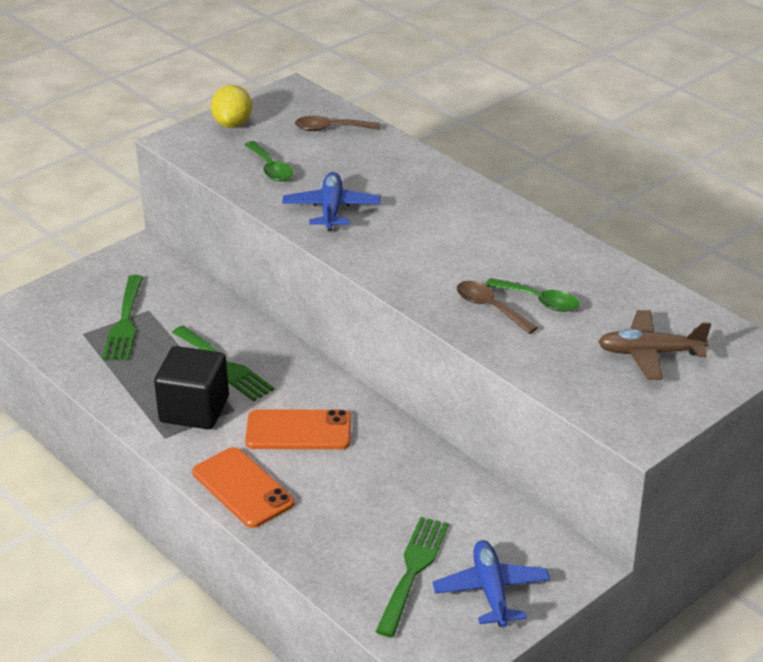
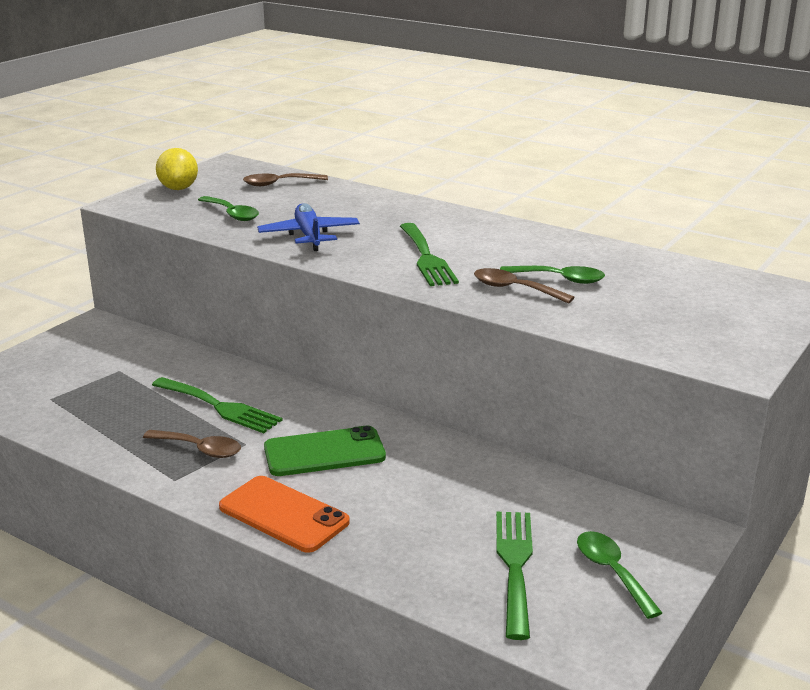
camera: 15 degrees left, 10 degrees down
green fork [102,275,143,360] -> green fork moved to [400,223,459,286]
black cube [154,346,229,429] -> brown spoon [143,430,241,458]
orange phone [245,409,351,449] -> green phone [264,426,386,476]
blue plane [433,540,550,627] -> green spoon [577,531,662,619]
brown plane [598,310,711,380] -> none

